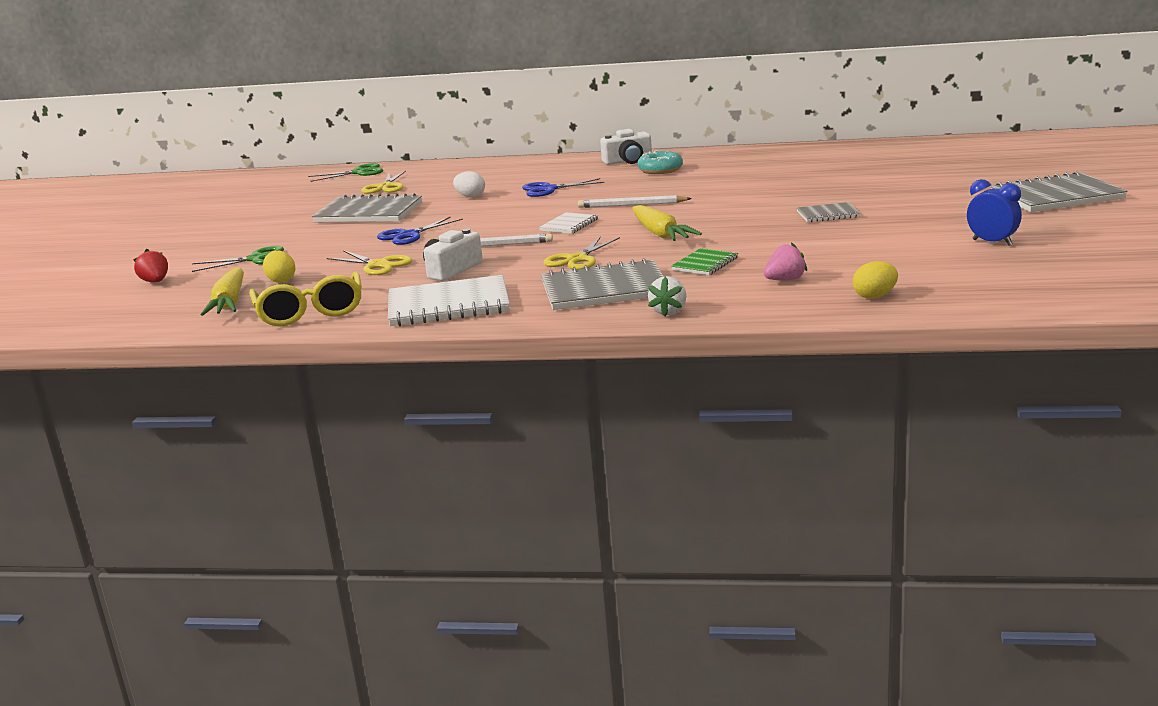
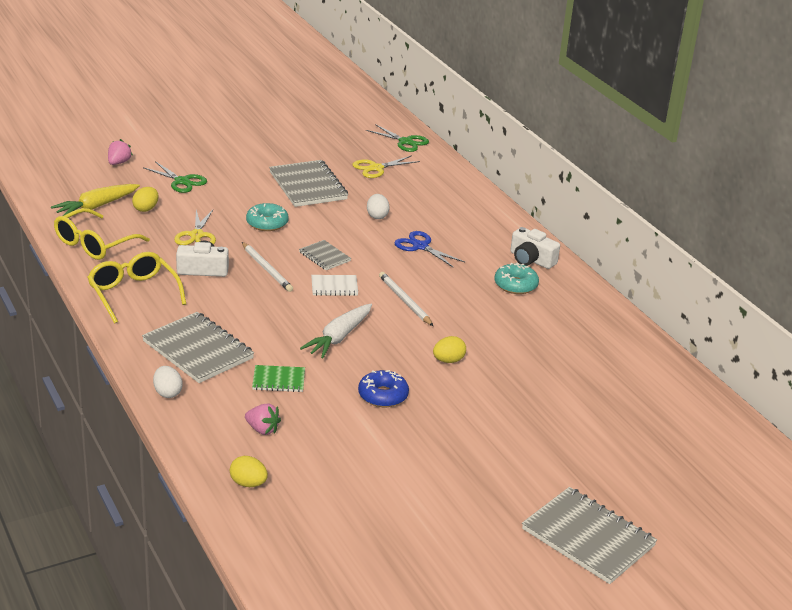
camera: 50 degrees right, 10 degrees up
red strawberry [133,249,168,283] -> pink strawberry [108,139,133,165]
blue scissors [377,217,463,245] -> turquoise donut [246,203,289,231]
white notebook [388,275,510,326] -> yellow glasses [87,252,186,323]
yellow scissors [543,236,620,269] -> none
yellow carrot [632,205,702,241] -> white carrot [300,304,372,358]
white strawberry [648,276,686,316] -> white egg [153,366,183,398]
grey notebook [797,202,860,222] -> grey notebook moved to [299,240,351,270]
blue clock [967,179,1022,246] -> none
none -> blue donut [358,370,409,407]
none -> yellow egg [433,336,466,363]

